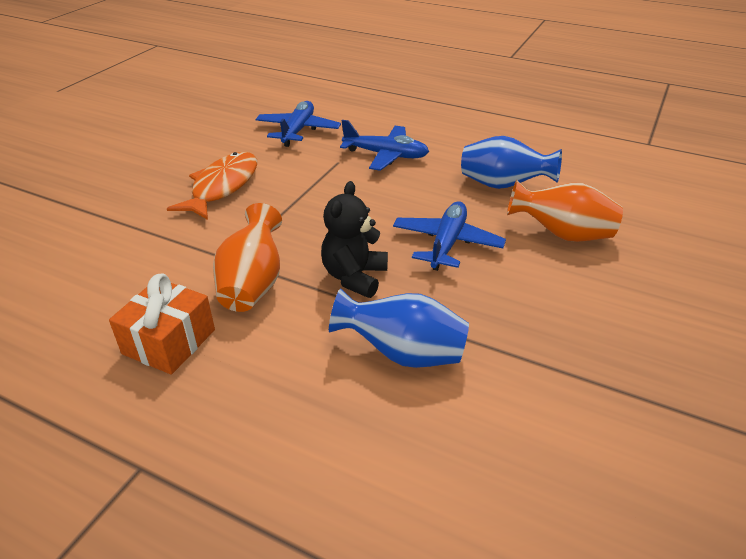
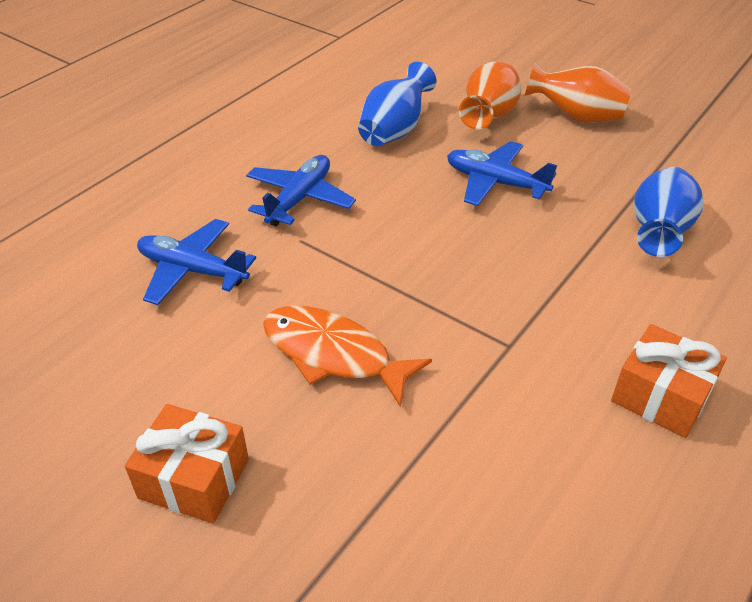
camera: 80 degrees left, 5 degrees up
orange vase [213,203,282,312] -> orange vase moved to [524,62,631,123]
black teddy bear [321,181,388,298] -> none
none -> orange gift [125,404,249,524]

